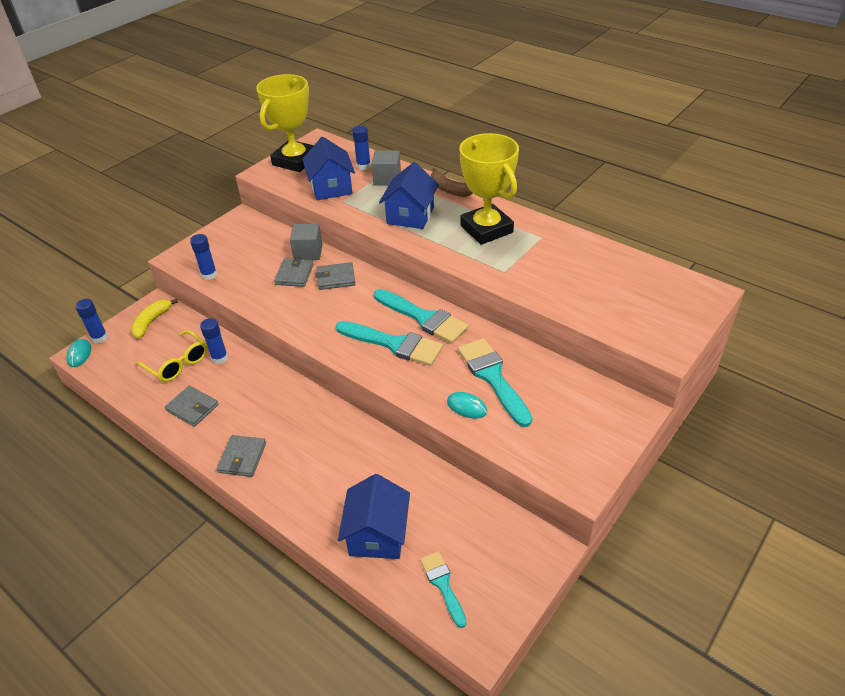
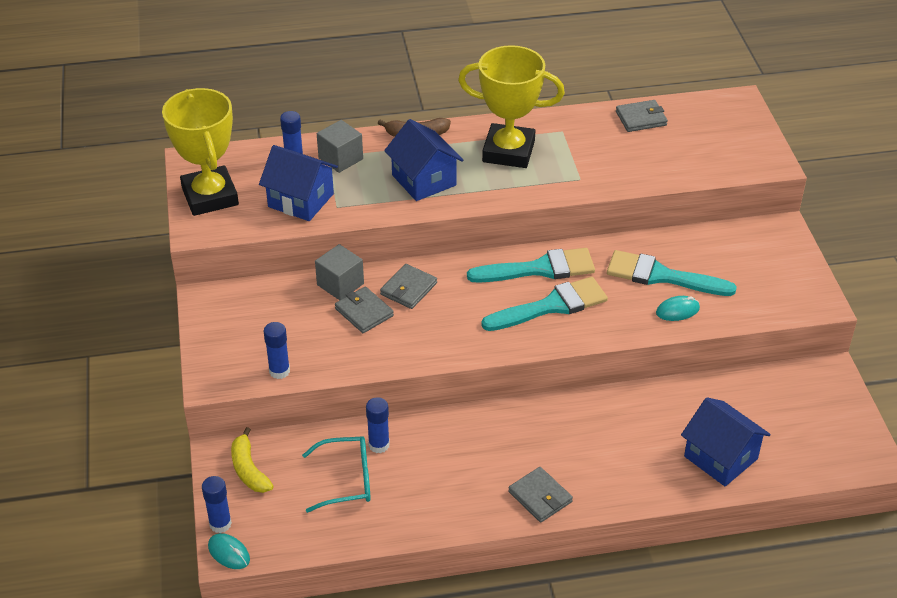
camera: 50 degrees left, 0 degrees up
yellow glasses [136,330,208,382] -> turquoise glasses [302,436,371,513]
grey wallet [165,386,219,427] -> grey wallet moved to [616,100,668,132]
turquoise brush [420,551,467,628] -> none

